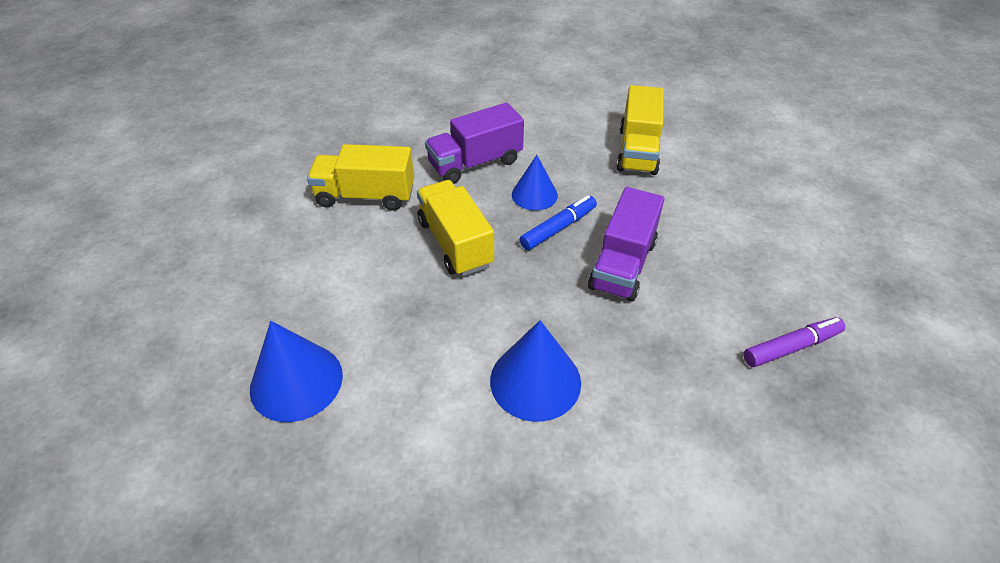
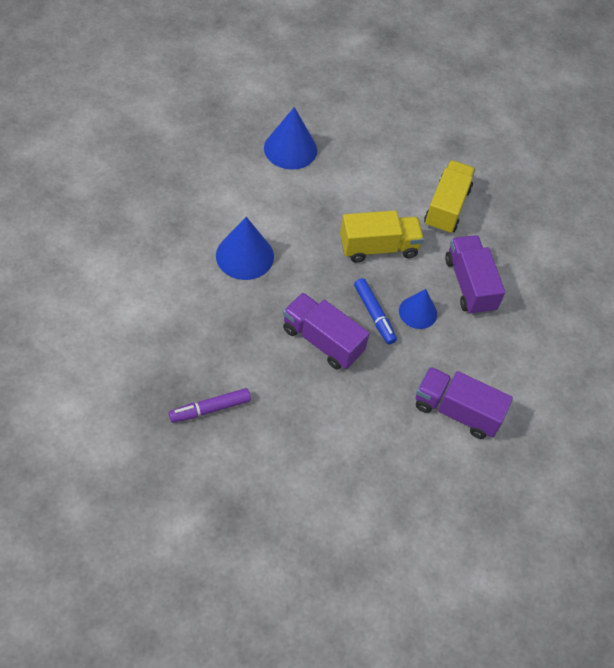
camera: 100 degrees right, 10 degrees up
yellow truck [616,85,664,175] -> purple truck [416,367,513,439]
purple marker [744,317,845,367] -> purple marker turned 75 degrees clockwise [169,388,251,423]

